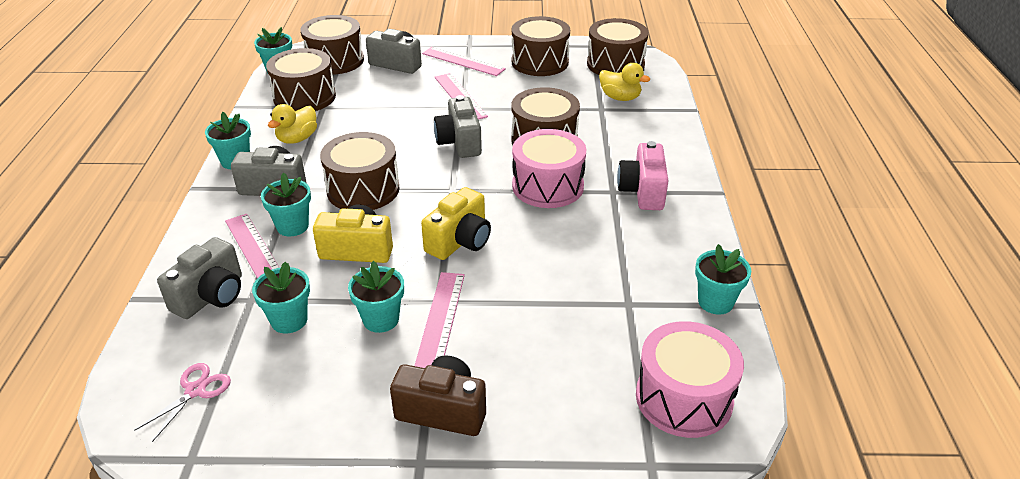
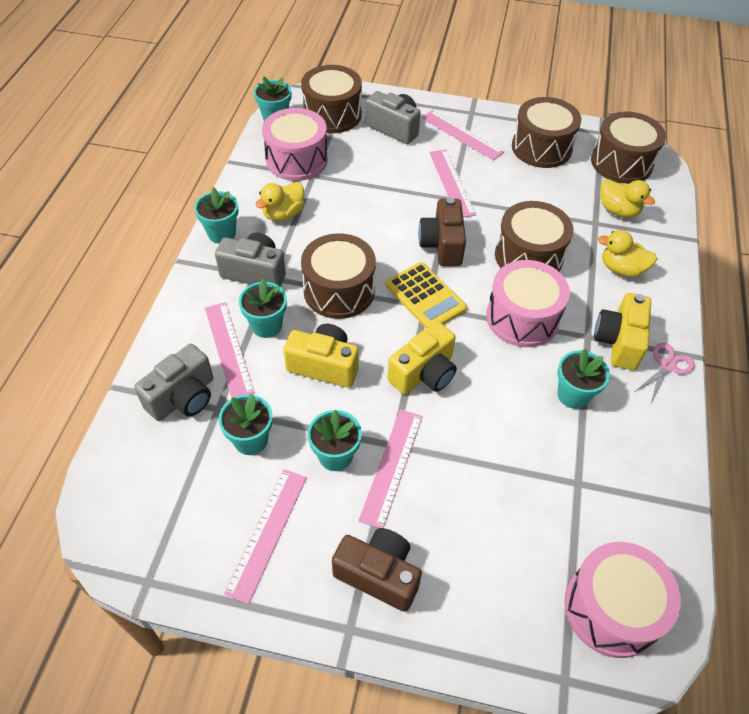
camera: 10 degrees right, 15 degrees up
pink scissors [134,363,231,442] -> pink scissors moved to [636,343,695,403]
brown drum [266,48,336,111] -> pink drum [262,108,328,181]
grey camera [434,95,482,158] -> brown camera [418,197,466,266]
pink camera [617,141,668,210] -> yellow camera [594,293,651,370]
turquoise flower pot [695,244,751,315] -> turquoise flower pot moved to [557,349,610,409]
none -> pink ruler [224,469,307,604]
none -> yellow calculator [386,262,467,329]
none -> yellow duck [598,230,657,277]

